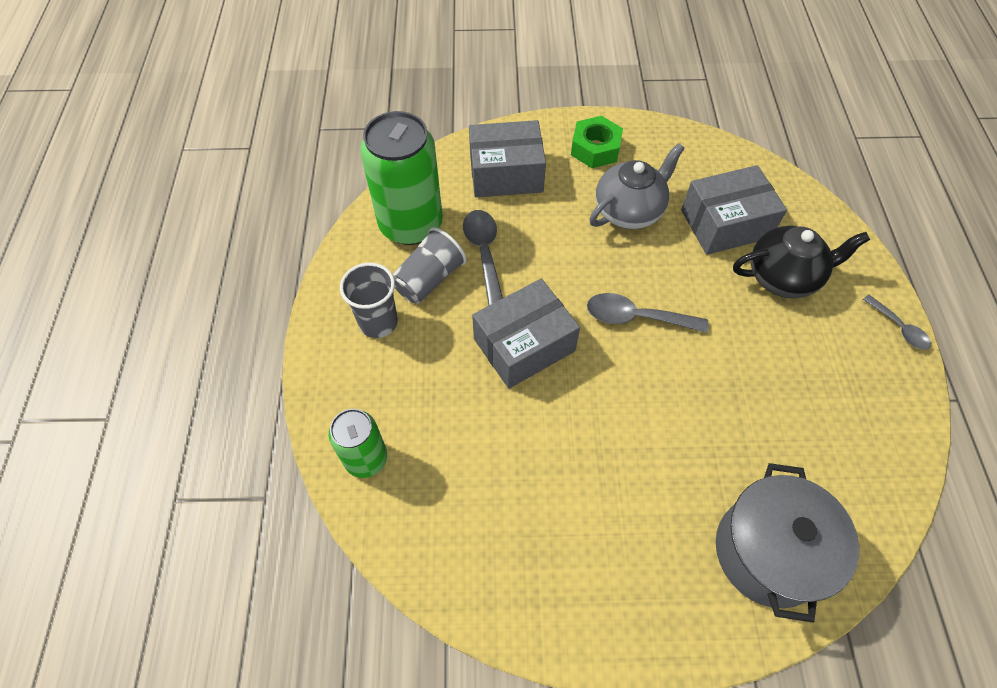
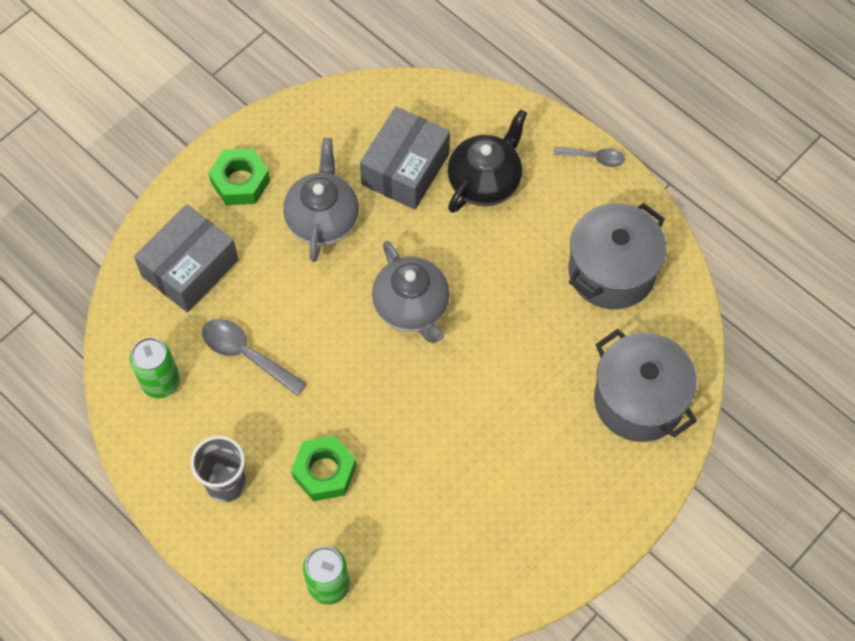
camera: 45 degrees left, 5 degrees up
green can [360,111,443,245] -> green can [130,337,180,398], size x0.56
grey cup [392,227,467,304] -> none
grey box [472,279,580,389] -> none
grey spoon [587,293,708,333] -> grey teapot [372,241,450,343]
none -> green nut [291,436,356,501]
none -> grey pot [569,203,667,309]

